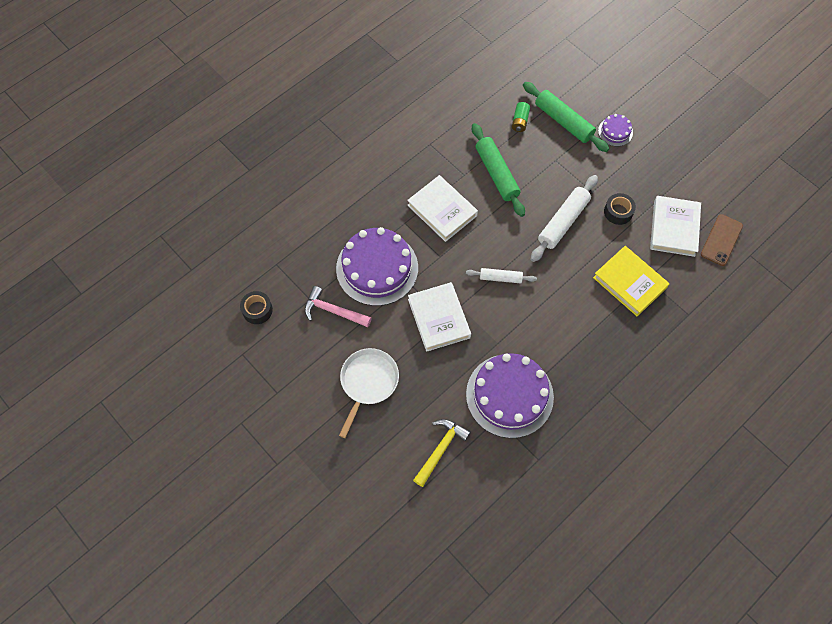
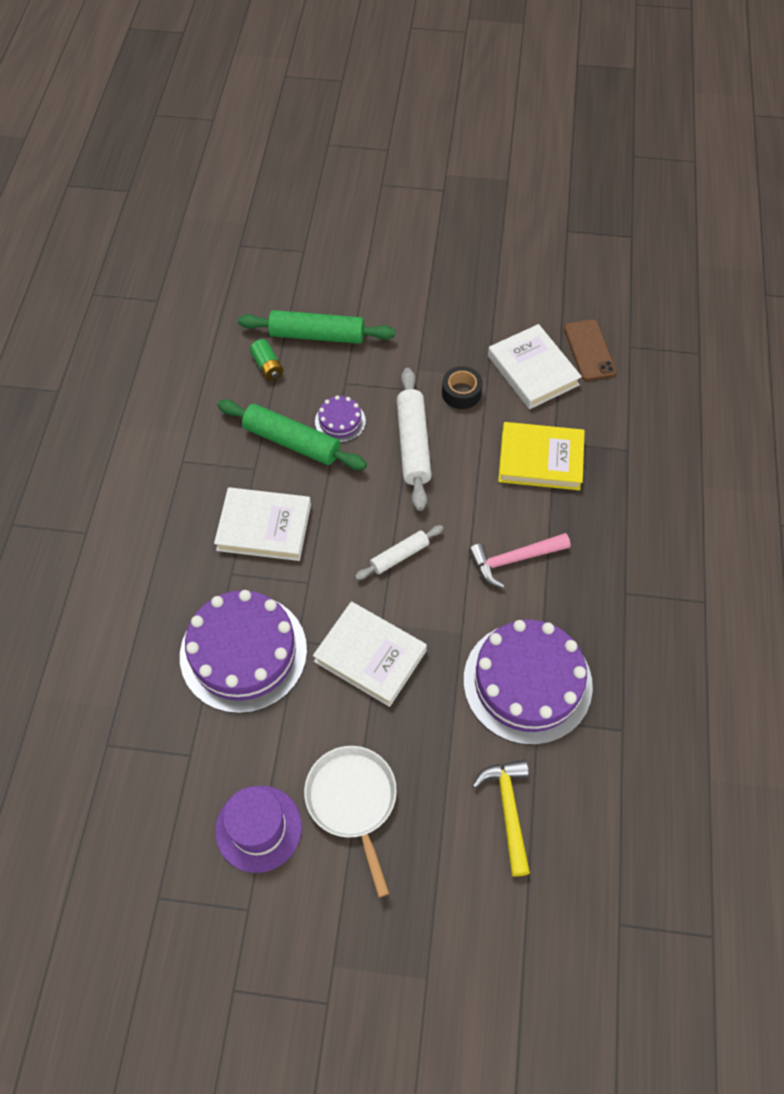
camera: 40 degrees left, 5 degrees down
black tape [240,291,273,324] -> none
pink hammer [304,286,372,327] -> pink hammer moved to [469,533,571,588]
purple cake [598,114,633,146] -> purple cake moved to [315,395,366,443]
none -> purple hat [215,786,302,873]

